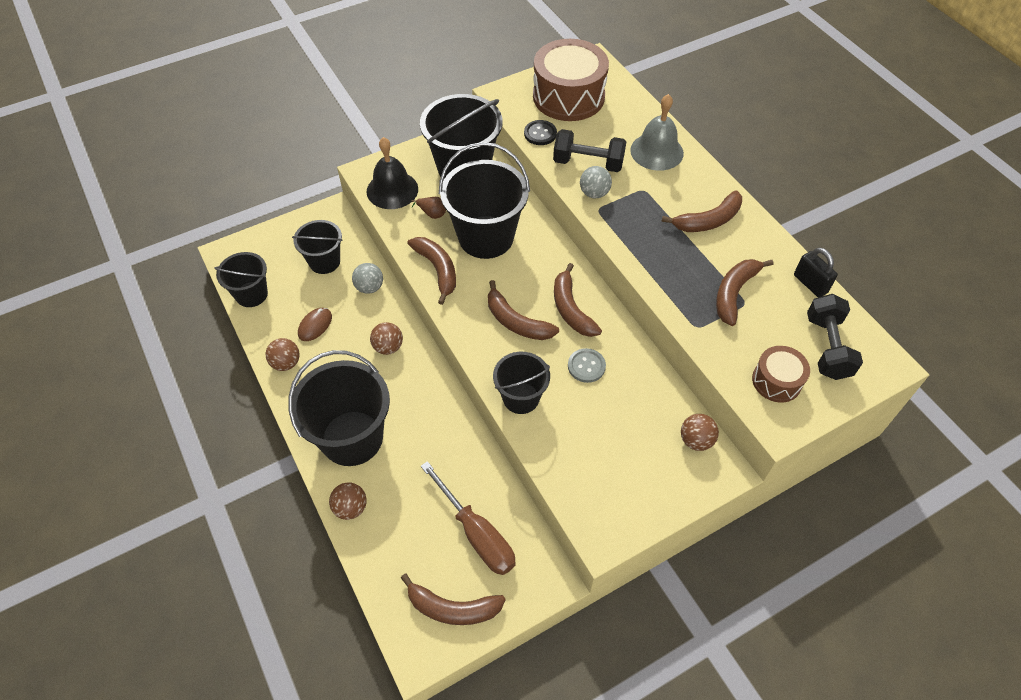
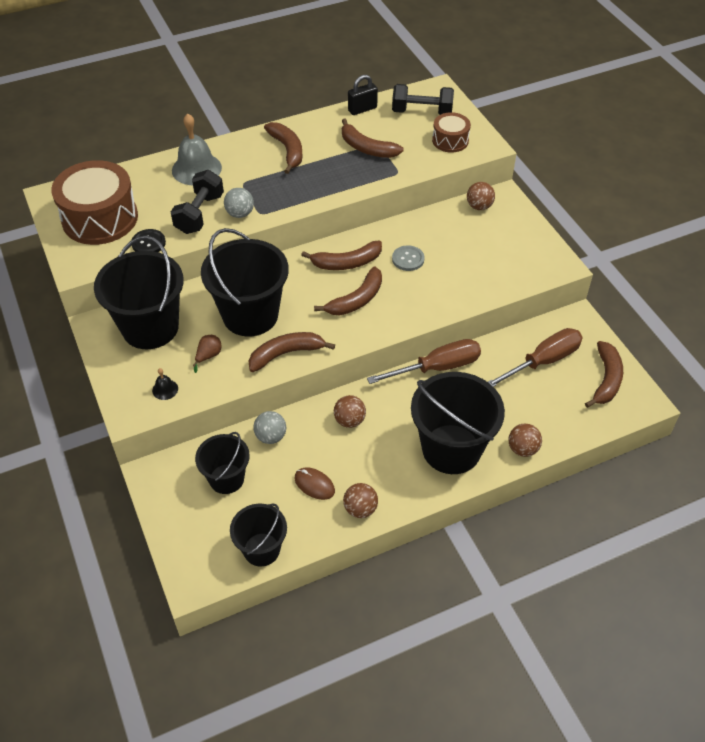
camera: 85 degrees left, 5 degrees down
black bell [367,137,418,209] -> black bell [152,368,178,400], size x0.45
black bucket [493,352,550,414] -> none
none -> brown screwdriver [367,339,481,384]

